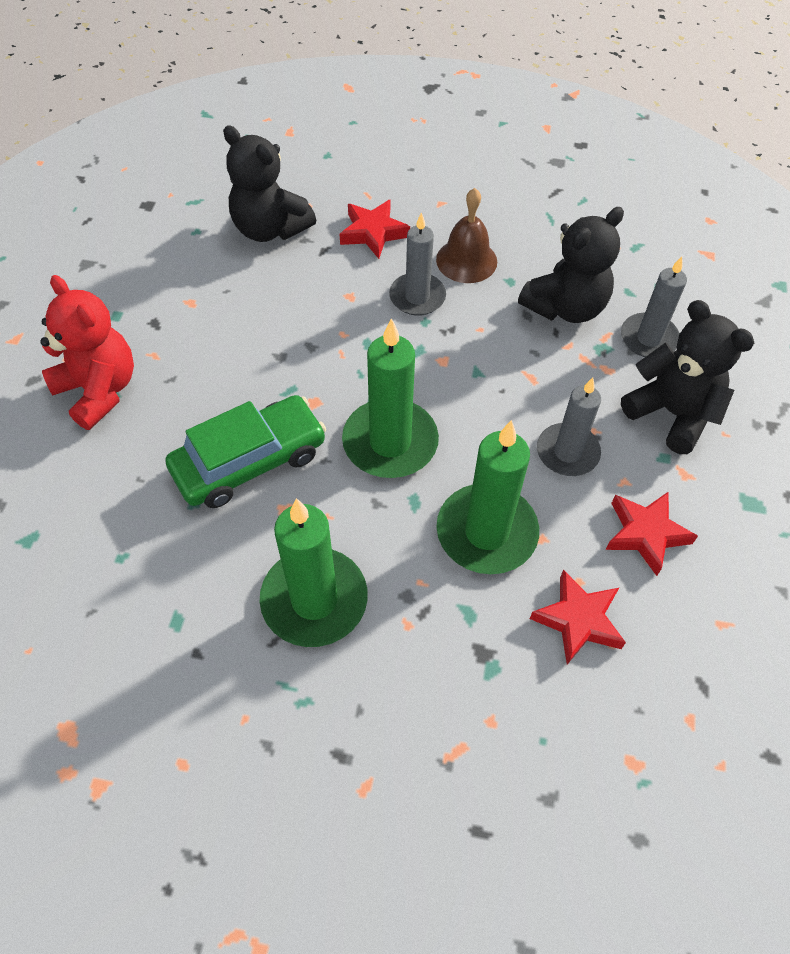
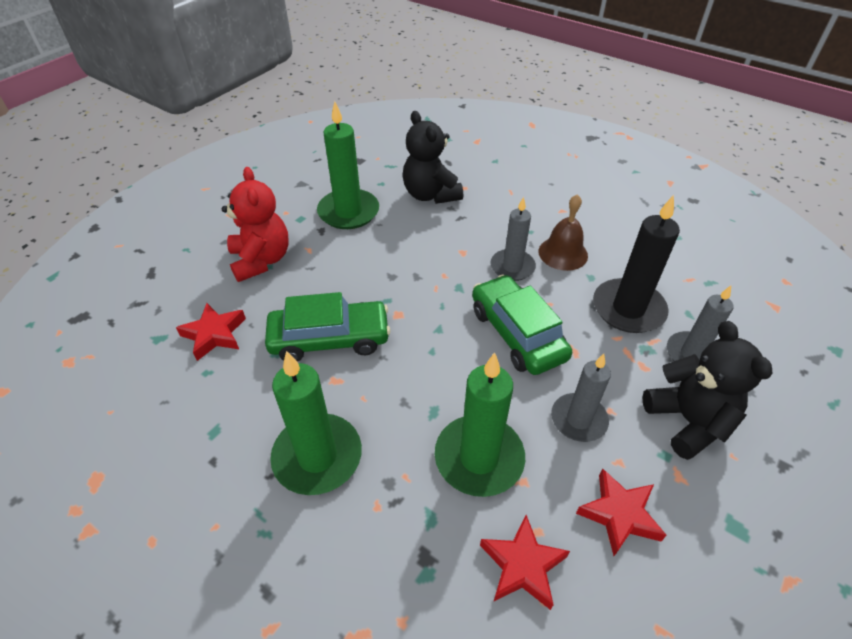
camera: 25 degrees right, 10 degrees down
red star [340,200,410,259] -> red star moved to [176,303,246,361]
green candle [342,318,439,478] -> green candle moved to [317,101,379,229]
black teddy bear [518,207,624,323] -> black candle [593,195,680,333]
none -> green car [472,275,572,375]

